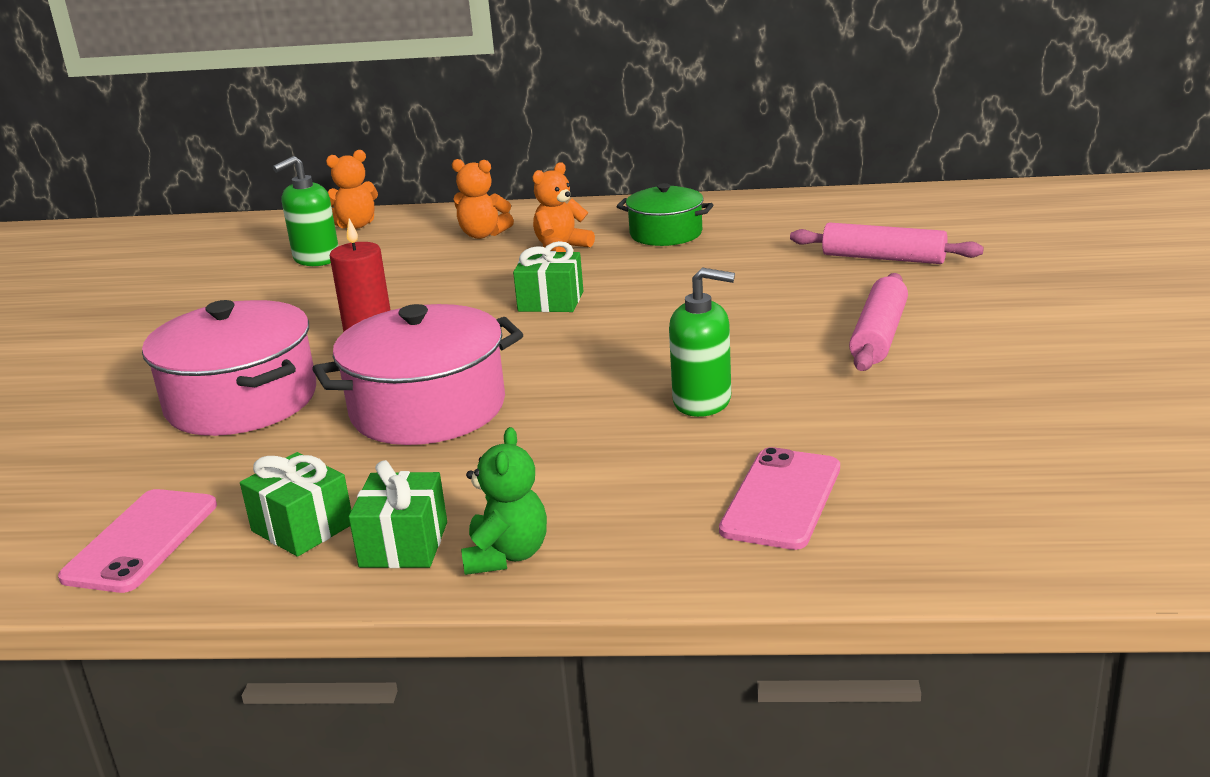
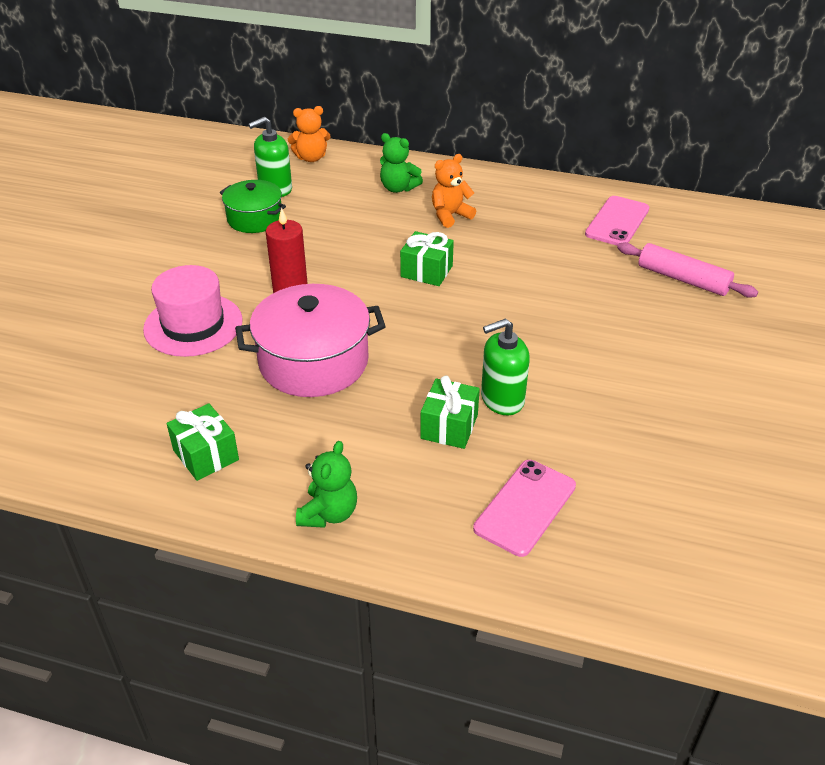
camera: 10 degrees right, 15 degrees up
pink phone [58,489,217,593] -> pink phone moved to [585,196,649,246]
pink pot [142,300,316,436] -> pink hat [143,265,243,357]
green gift [349,460,447,568] -> green gift moved to [420,376,480,449]
orange teddy bear [452,159,514,239] -> green teddy bear [380,133,423,193]
green pot [616,183,714,246] -> green pot moved to [220,180,286,233]
green soap dispenser [669,268,735,417] -> green soap dispenser turned 135 degrees clockwise [481,318,530,415]
pink rolling pin [849,273,908,371] -> none

